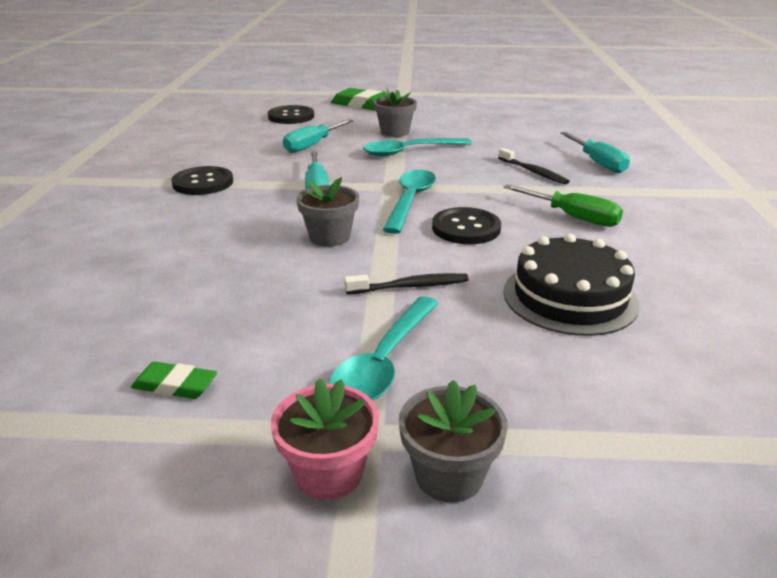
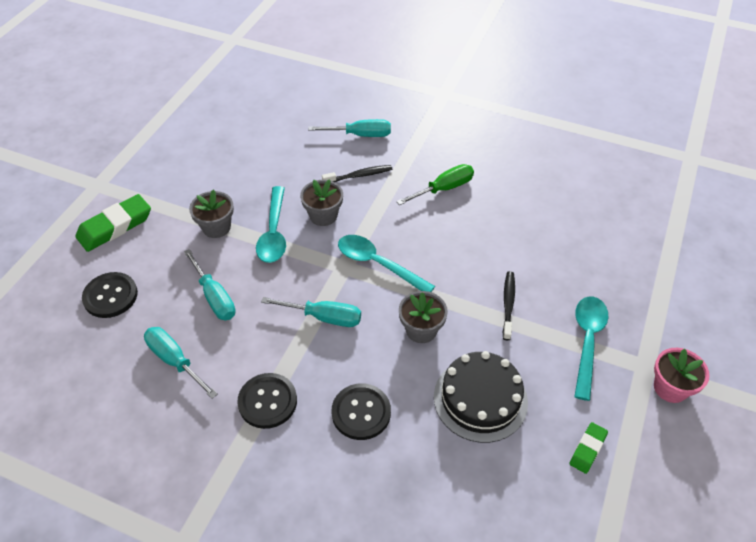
camera: 70 degrees left, 20 degrees up
turquoise spoon [329,297,439,401] -> turquoise spoon turned 120 degrees counterclockwise [574,296,608,401]
grey flower pot [399,380,508,503] -> grey flower pot moved to [300,179,343,226]
black button [432,207,501,244] -> black button moved to [331,384,391,440]
black cake [503,234,640,336] -> black cake moved to [434,351,528,443]
none -> turquoise screwdriver [144,327,218,399]

